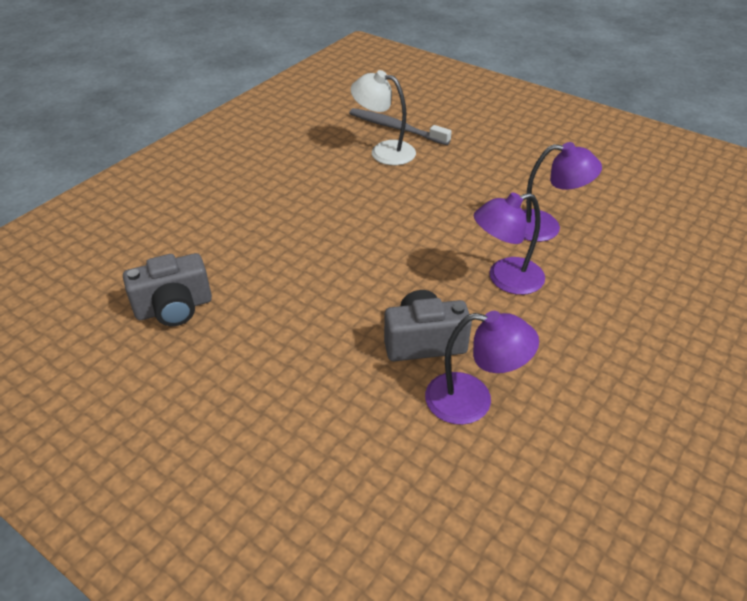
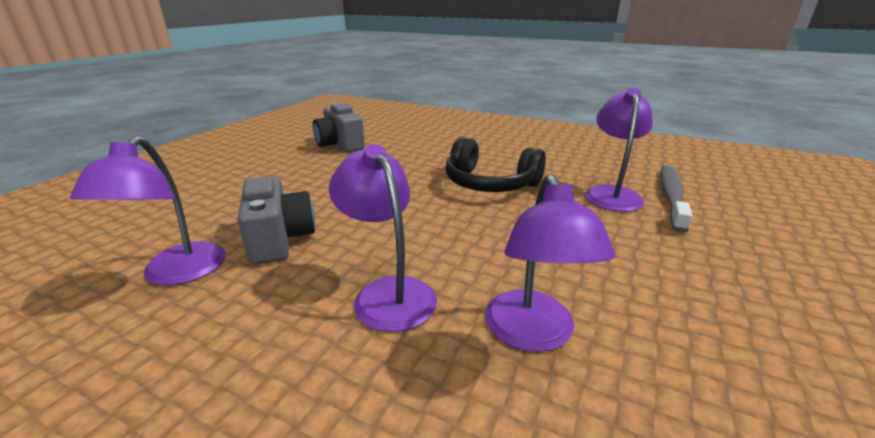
camera: 80 degrees right, 15 degrees down
white lamp [350,70,416,165] -> purple lamp [585,88,653,212]
none -> black headphones [445,137,546,192]

